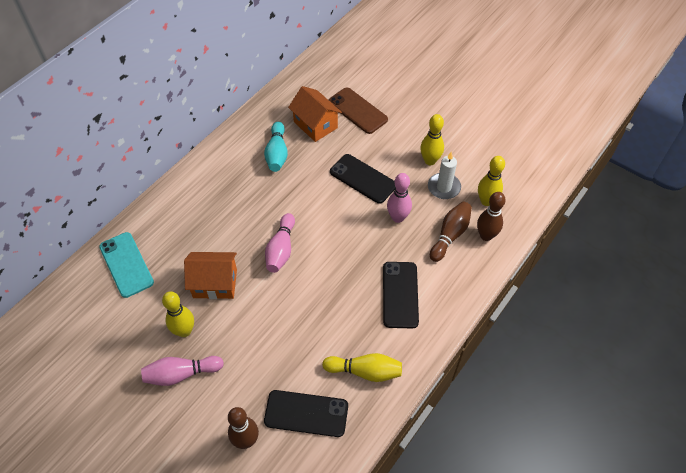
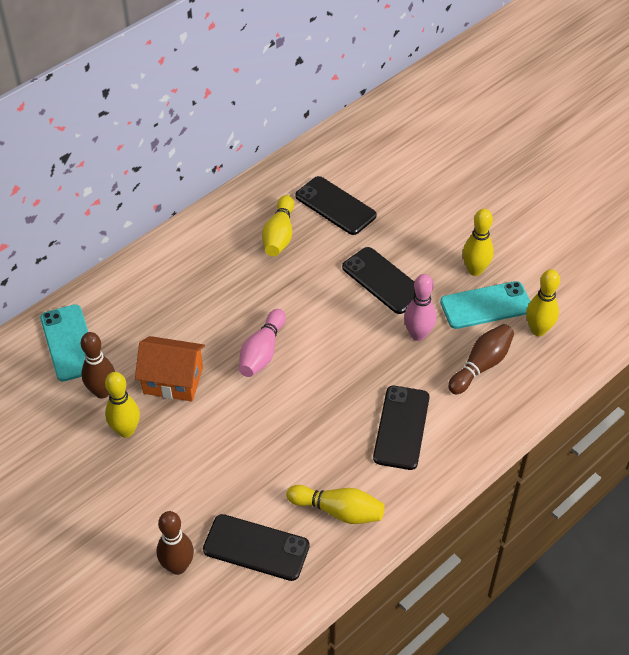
camera: 10 degrees right, 5 degrees down
pink bowling pin [141,356,224,386] -> none
turquoise bowling pin [264,122,288,172] -> yellow bowling pin [262,195,294,256]
orange house [288,86,342,142] -> black phone [295,176,377,235]
brown phone [329,88,388,134] -> none
white candle [428,151,461,199] -> turquoise phone [440,281,531,329]
brown bowling pin [477,192,506,241] -> brown bowling pin moved to [81,332,115,398]

